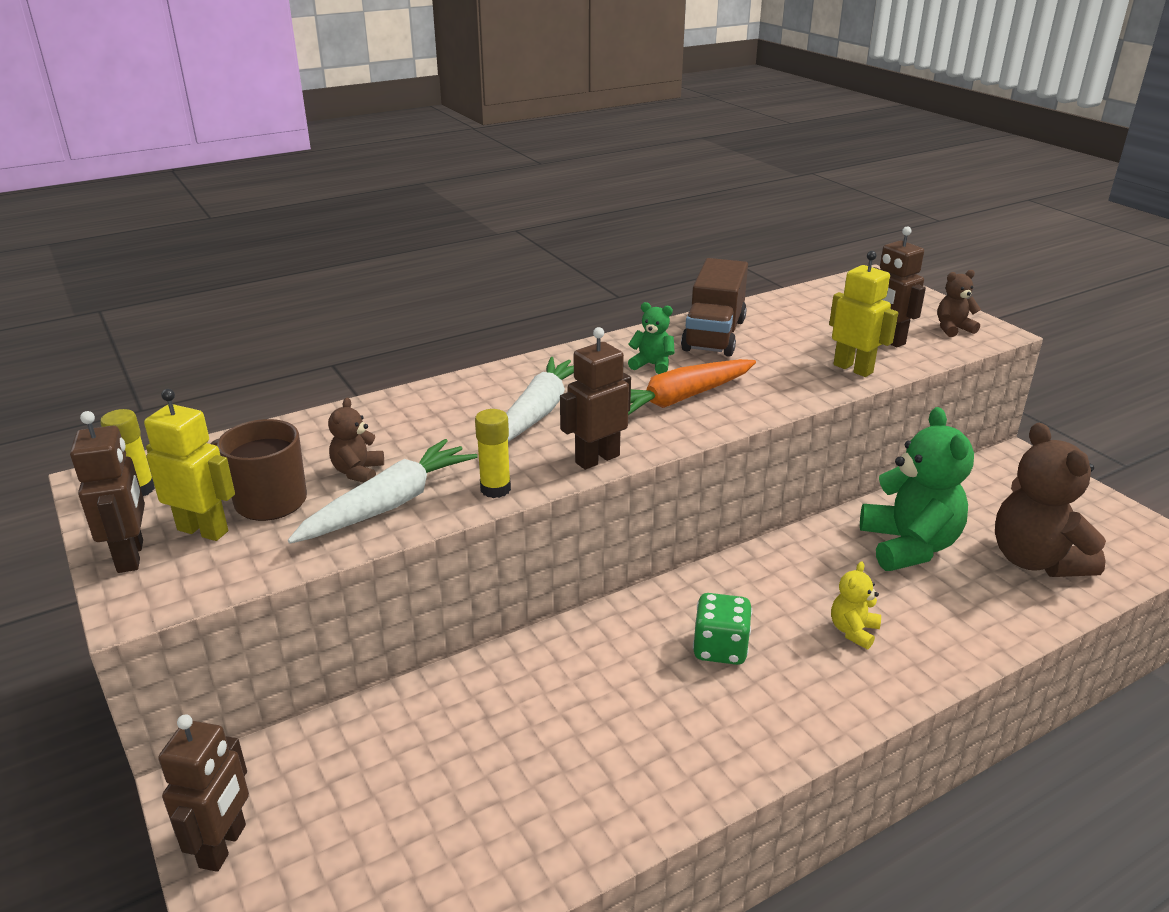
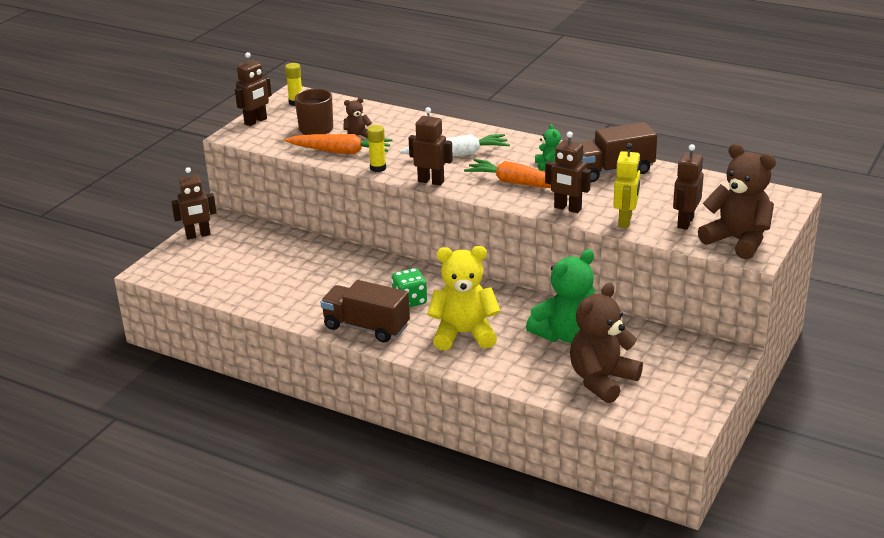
camera: 60 degrees right, 0 degrees up
yellow robot [144,389,235,541] -> none
white carrot [288,439,478,544] -> orange carrot [285,134,393,154]
yellow teddy bear [831,561,881,649] -> yellow teddy bear [427,246,501,350], size x2.13
brown teddy bear [937,270,981,337] -> brown teddy bear [698,143,776,259], size x2.13
none -> brown truck [321,280,410,343]
none -> brown robot [545,131,591,213]

